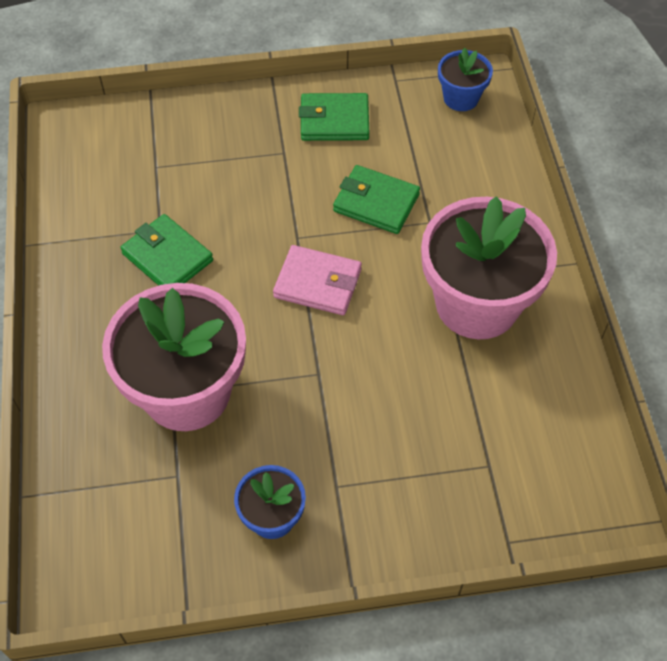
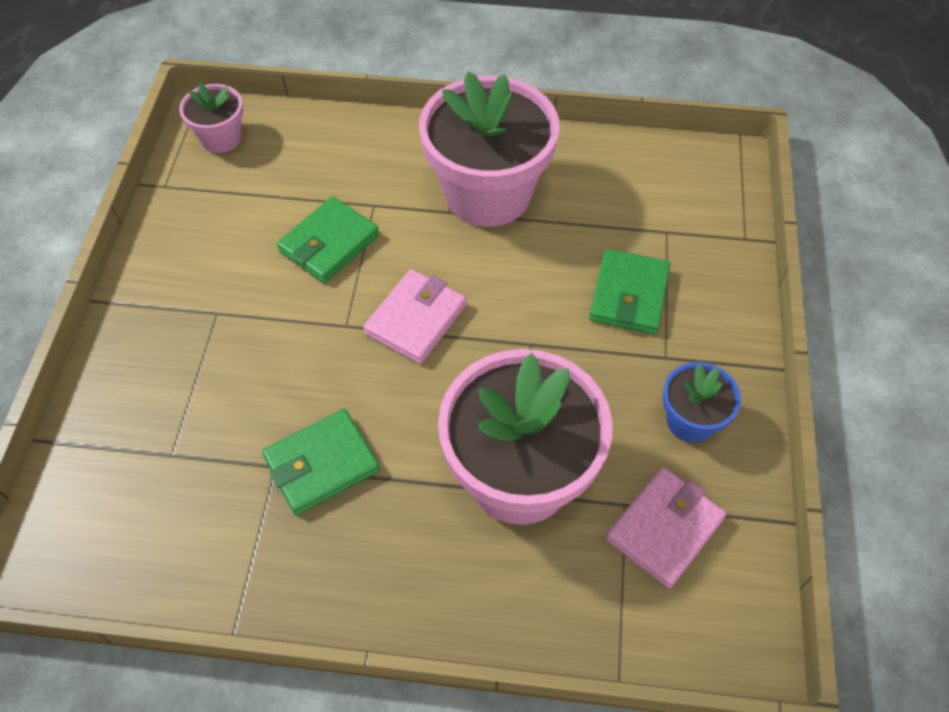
camera: 75 degrees left, 0 degrees up
green wallet [299,93,369,141] -> green wallet moved to [589,249,671,334]
blue flower pot [438,48,493,111] -> pink flower pot [179,83,243,153]
none -> pink wallet [606,467,726,588]

